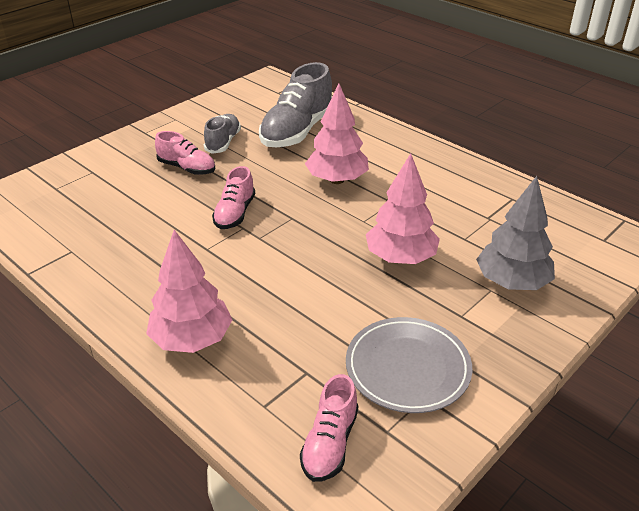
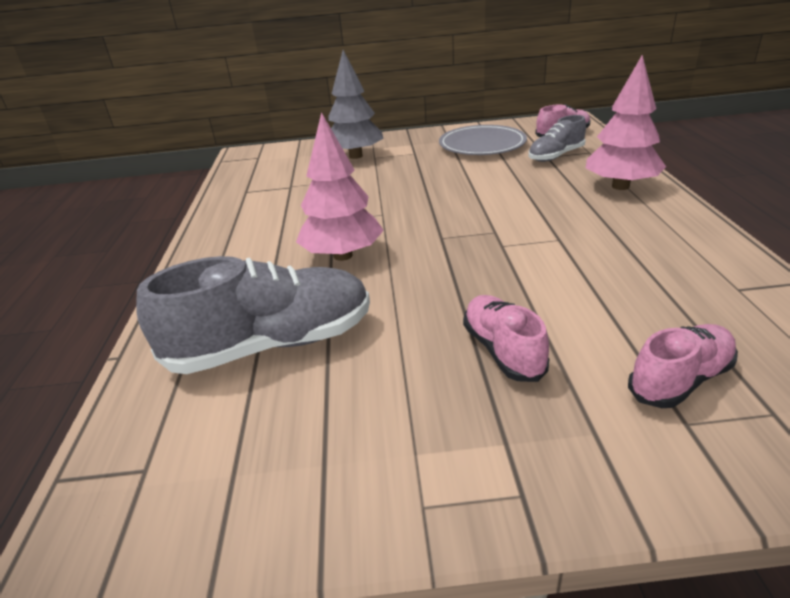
camera: 135 degrees left, 5 degrees down
grey shoe [204,114,241,154] -> grey shoe moved to [529,115,586,162]
pink shoe [212,166,255,229] -> pink shoe moved to [628,324,738,408]
pink tree [366,153,440,264] -> none

